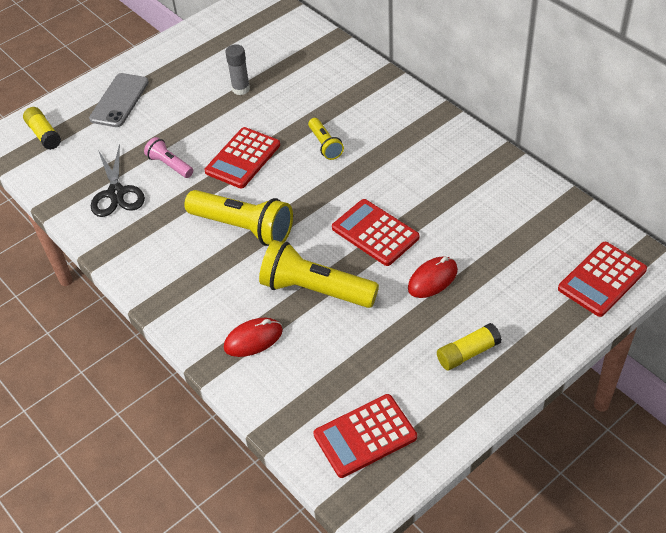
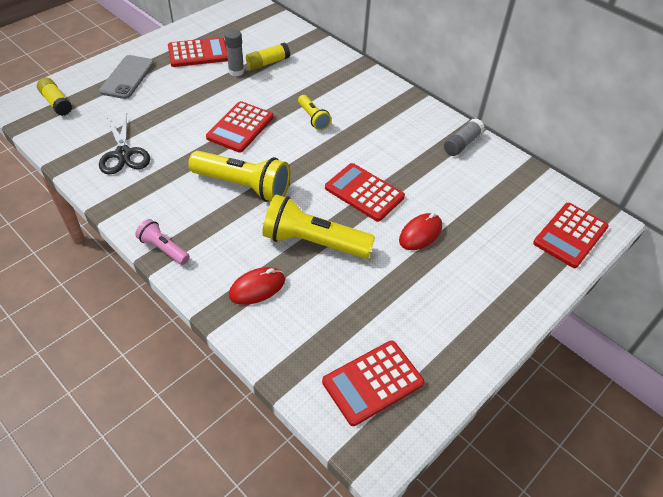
camera: 10 degrees left, 0 degrees up
pink flashlight [144,137,193,178] -> pink flashlight moved to [135,219,190,265]
yellow glue stick [437,323,502,370] -> yellow glue stick moved to [246,43,290,70]
none -> red calculator [168,37,228,67]
none -> grey glue stick [444,118,485,156]

